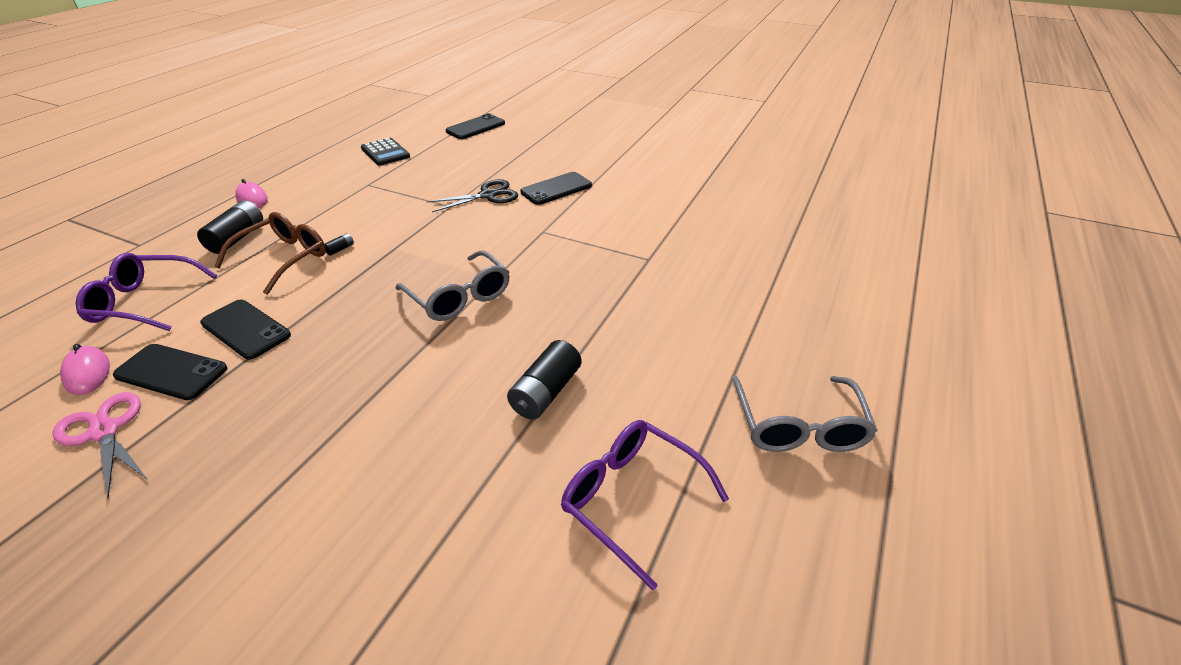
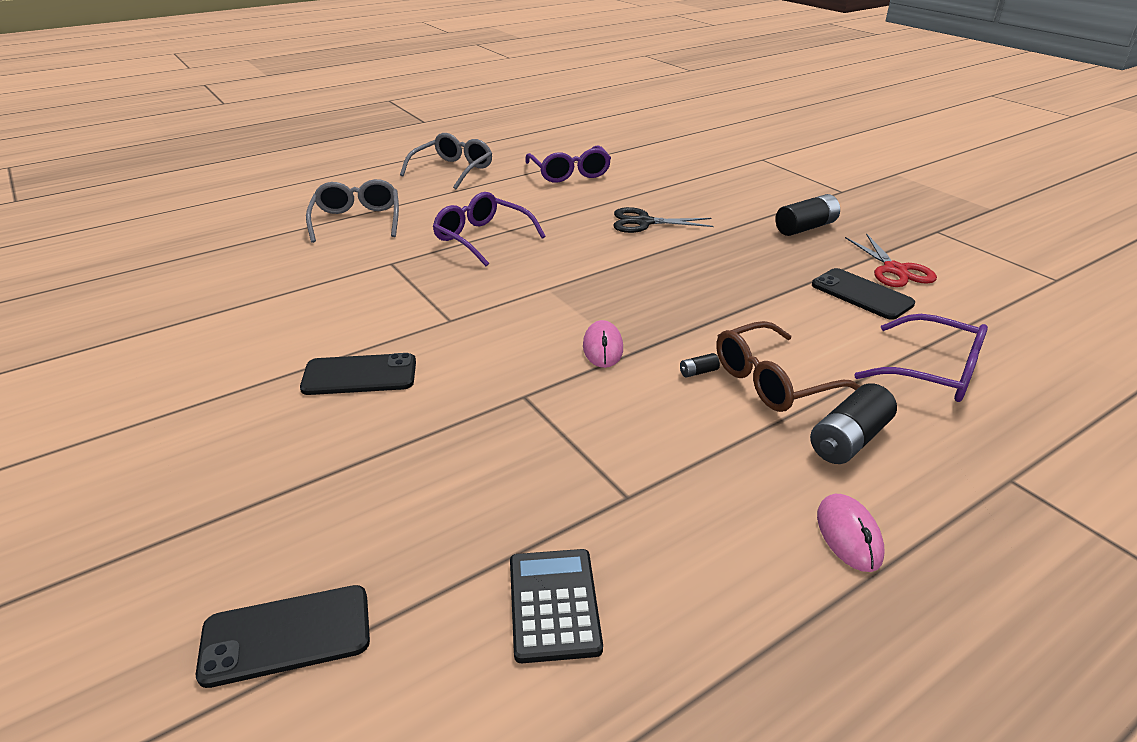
camera: 150 degrees left, 5 degrees down
pink scissors [52,392,148,499] -> red scissors [845,233,937,287]
pink mouse [60,344,110,395] -> pink mouse moved to [583,320,623,368]
black phone [200,300,291,359] -> none
grey glasses [396,250,509,321] -> grey glasses moved to [306,179,399,243]
black scissors [426,179,518,212] -> black scissors moved to [614,207,714,233]
black battery [507,340,581,420] -> black battery moved to [775,194,840,236]
none -> purple glasses [433,192,546,266]

